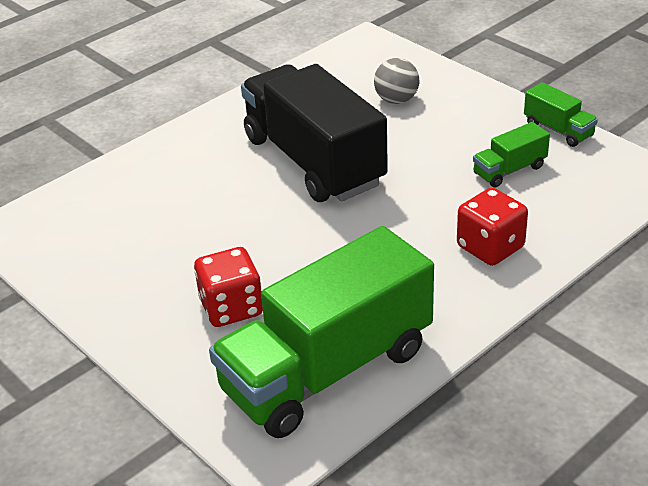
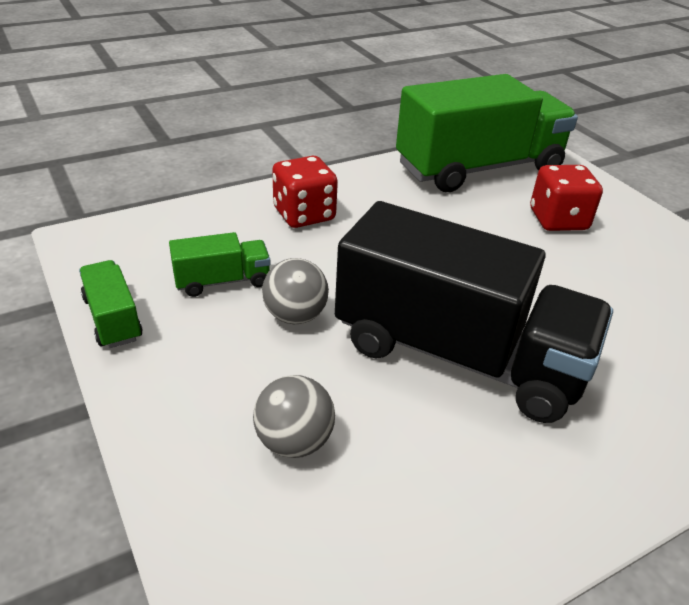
camera: 170 degrees left, 0 degrees up
black truck [241,64,388,202] -> black truck turned 45 degrees counterclockwise [335,201,613,423]
none -> grey ball [262,258,329,324]

